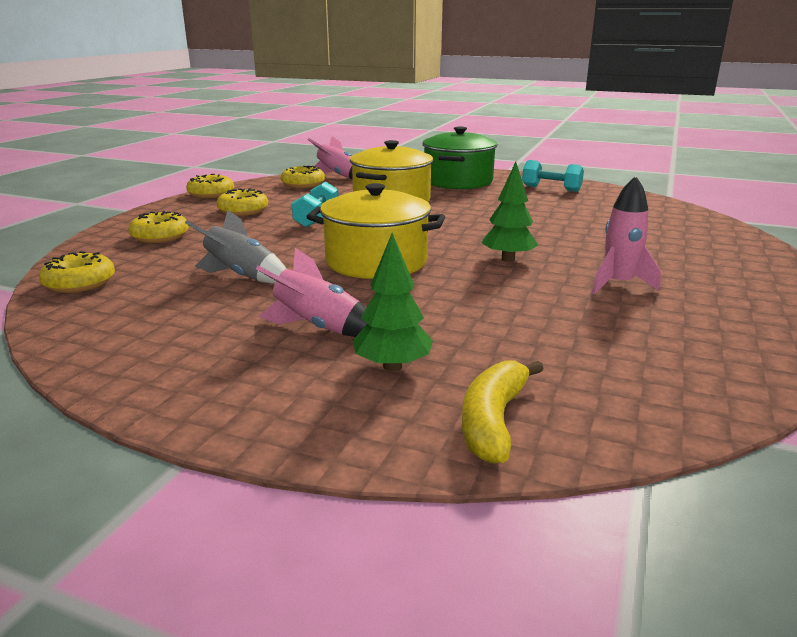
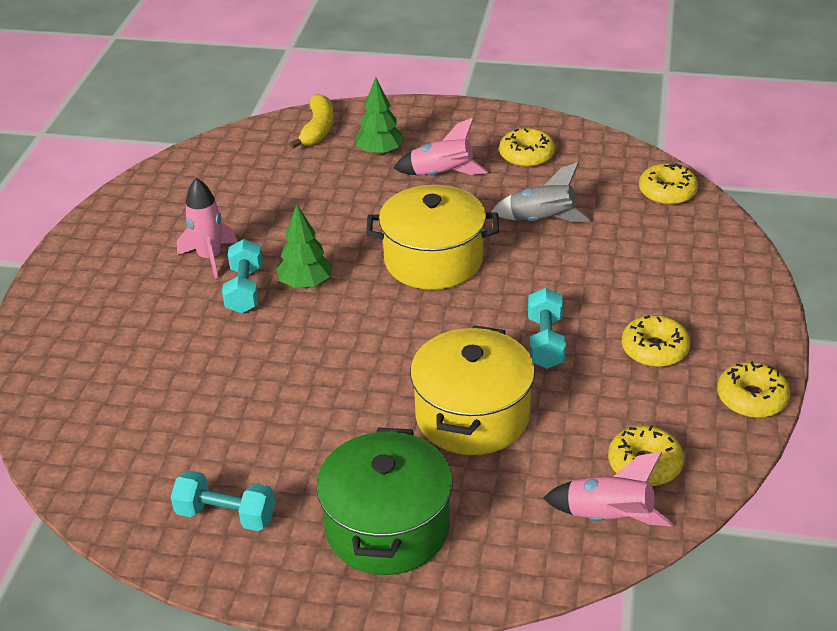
camera: 170 degrees right, 15 degrees up
yellow donut [128,211,189,243] -> yellow donut moved to [499,128,555,167]
none -> turquoise dumbbell [222,239,263,314]

